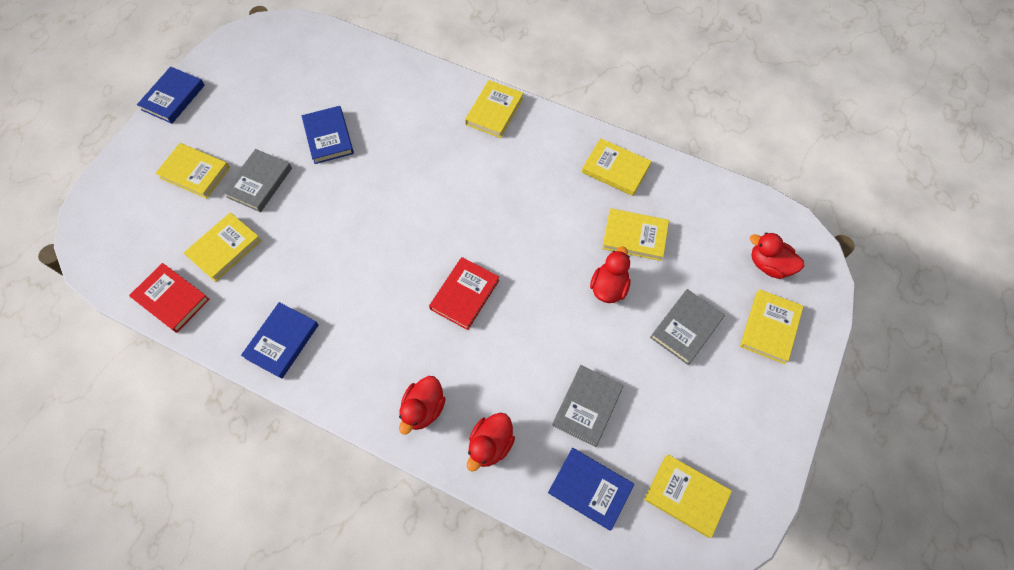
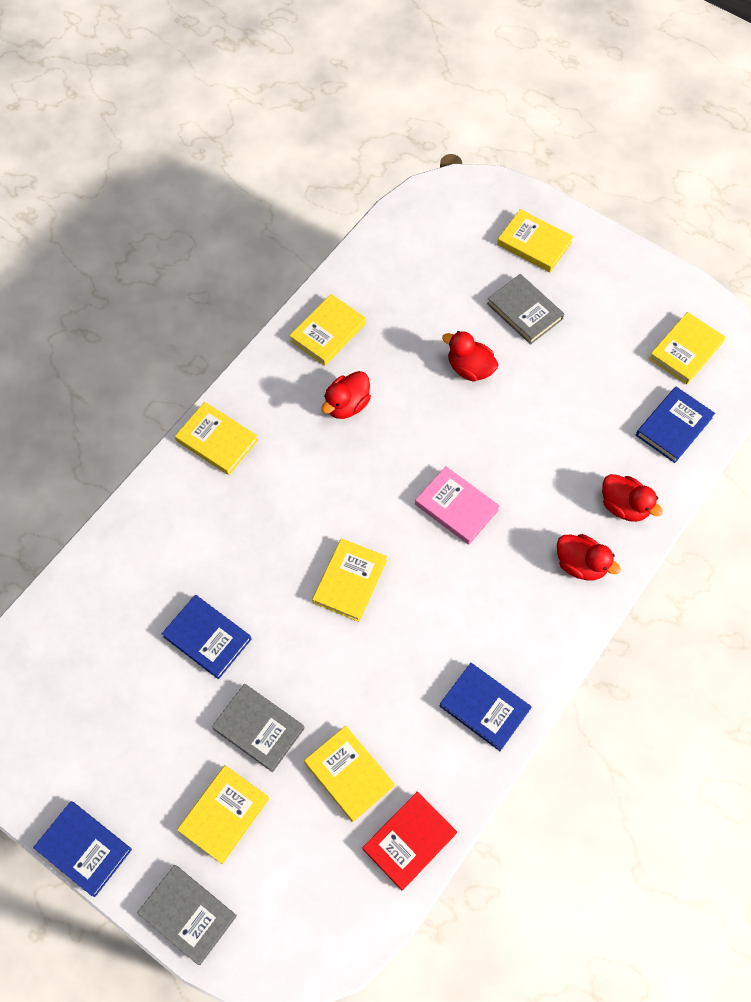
camera: 80 degrees left, 0 degrees up
blue book [302,106,354,164] -> blue book turned 45 degrees clockwise [162,595,252,679]
red book [429,257,499,330] -> pink book [415,466,500,545]
grey book [552,365,623,447] -> grey book moved to [137,865,237,965]
yellow book [602,208,669,261] -> yellow book moved to [312,538,387,622]
red duck [750,232,804,279] -> red duck moved to [321,371,371,419]

